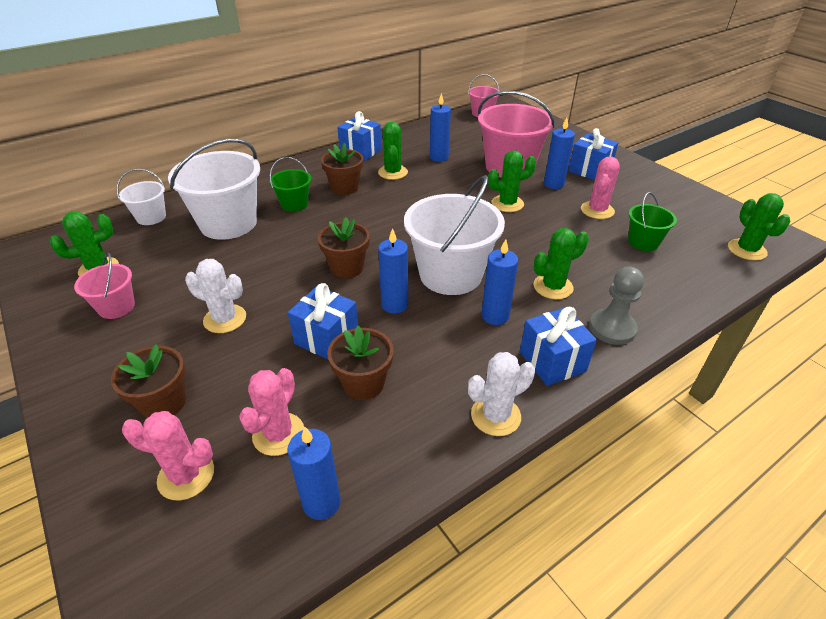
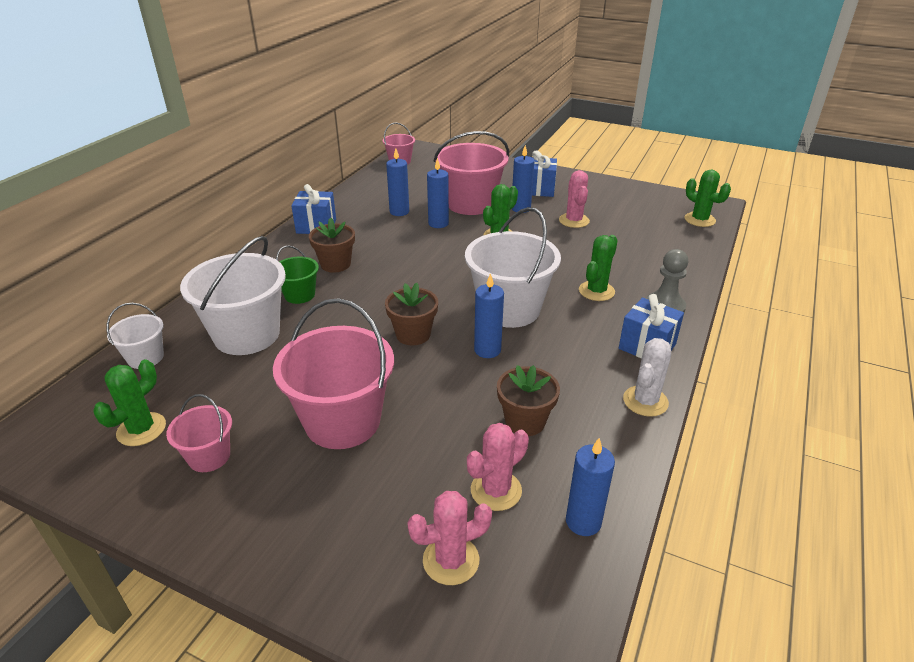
camera: 30 degrees left, 5 degrees down
brown flower pot [111,344,186,418] -> none
white cactus [185,259,246,333] -> pink bucket [273,298,394,449]
pink cactus [239,368,304,456] -> pink cactus turned 60 degrees clockwise [467,423,529,511]
blue gift [288,283,358,359] -> none
green cactus [378,122,408,180] -> none
blue candle [482,239,518,325] -> blue candle moved to [427,158,449,228]
green bucket [628,192,677,251] -> none

